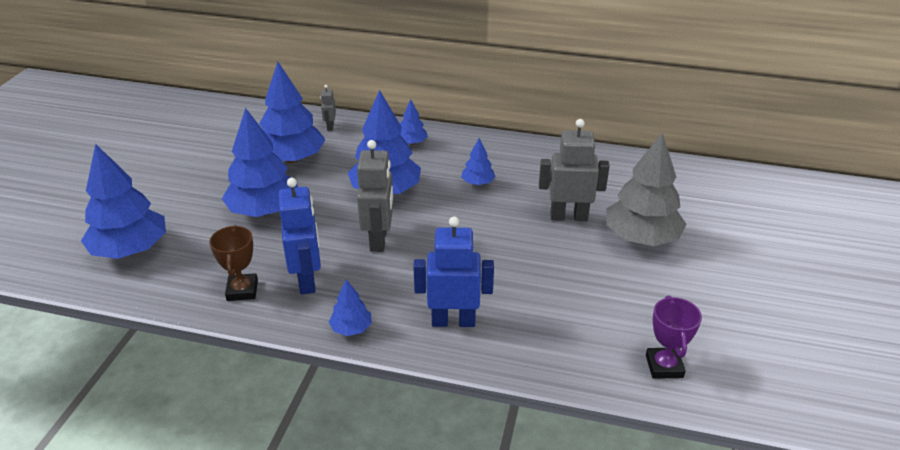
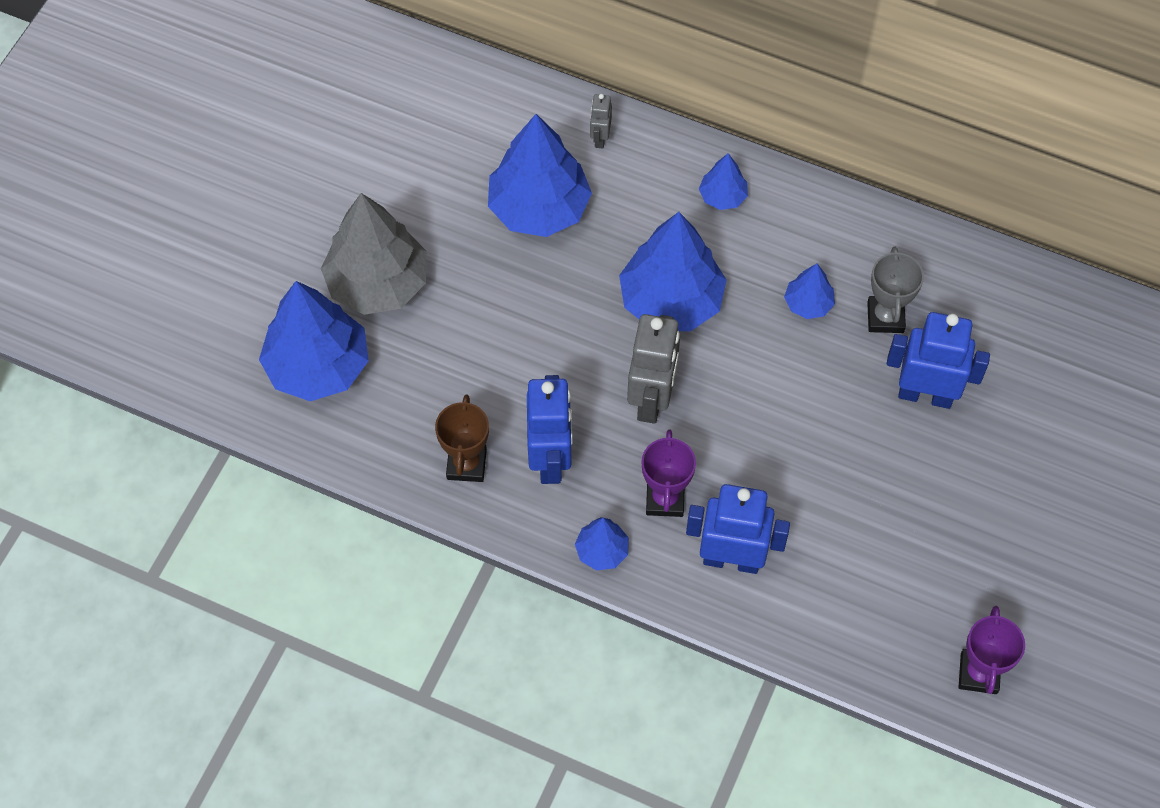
camera: 10 degrees right, 25 degrees up
blue tree [222,108,298,217] -> none
grey robot [539,119,610,221] -> blue robot [886,312,990,409]
grey tree [606,133,687,246] -> grey tree moved to [321,193,427,315]
none -> purple trophy [642,430,696,517]
none -> grey trophy [867,246,924,333]

